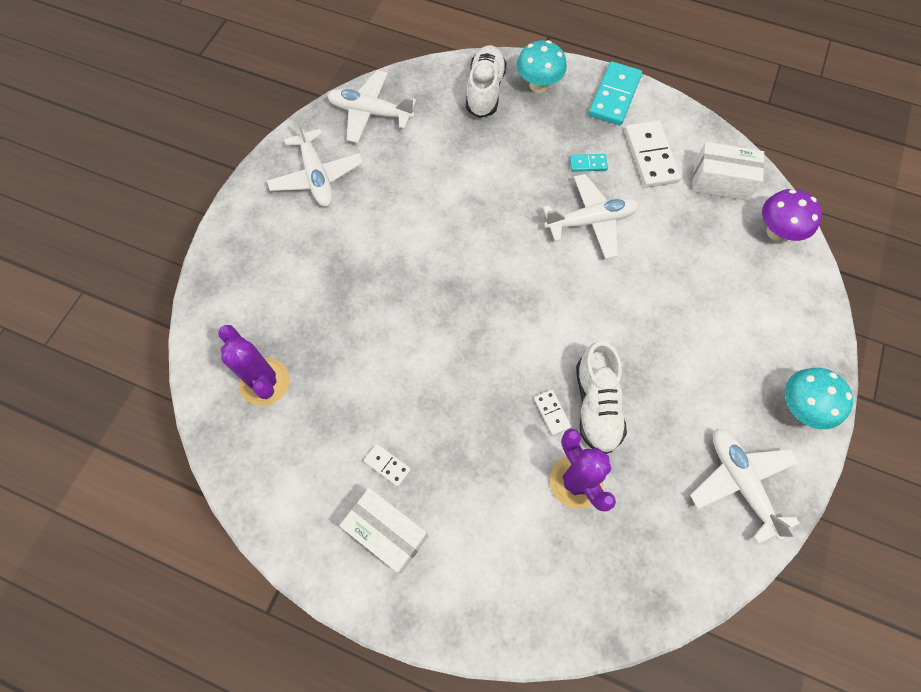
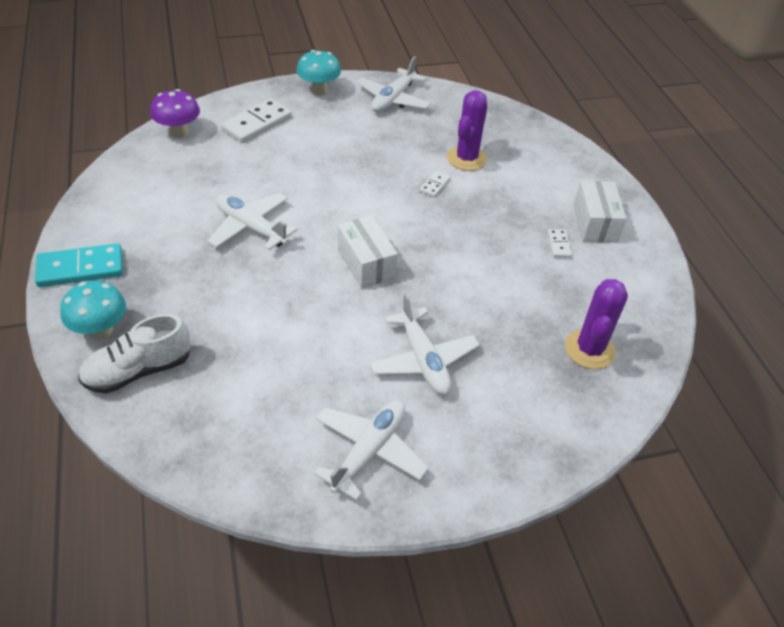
camera: 130 degrees left, 20 degrees down
white plane [327,70,416,143] -> white plane moved to [370,294,479,395]
turquoise domino [570,154,608,172] -> none
white shoe [576,341,627,454] -> none
white domino [625,120,681,188] -> white domino moved to [221,98,292,143]
white box [692,142,764,201] -> white box moved to [338,216,398,289]

